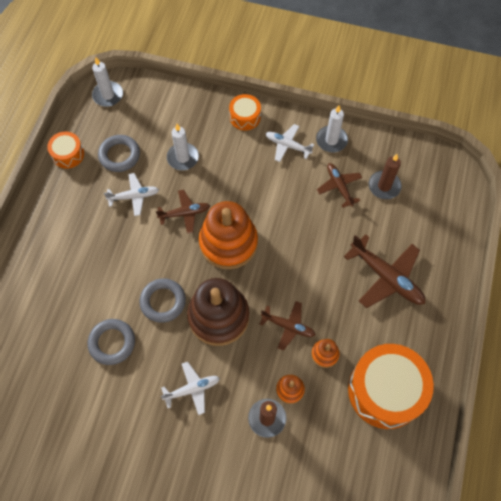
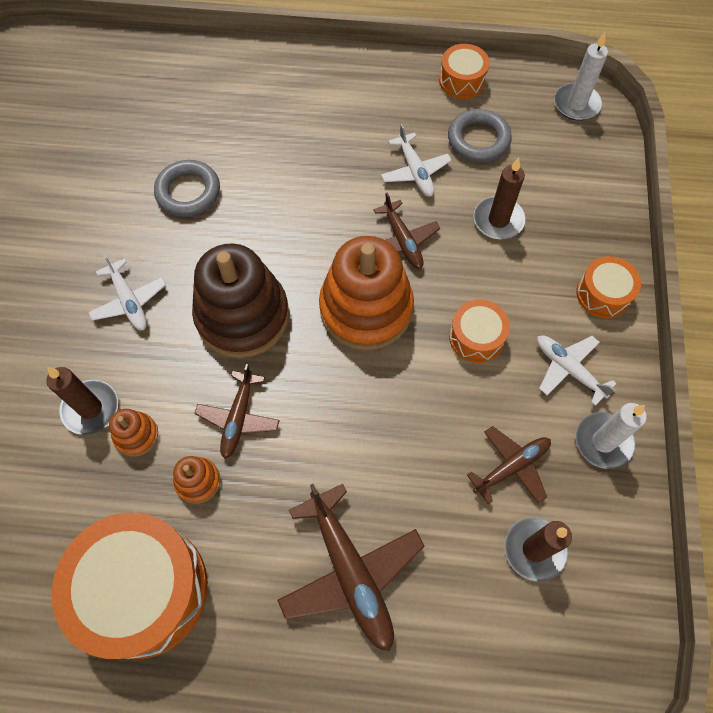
camera: 80 degrees right, 0 degrees up
grey ring [139,278,186,323] -> none
white candle [167,124,199,170] -> brown candle [474,158,525,239]
white plane [265,124,314,162] -> white plane turned 60 degrees counterclockwise [537,335,617,406]
brown plane [344,234,425,308] -> brown plane turned 60 degrees counterclockwise [277,484,425,651]
none -> orange drum [449,299,510,363]

